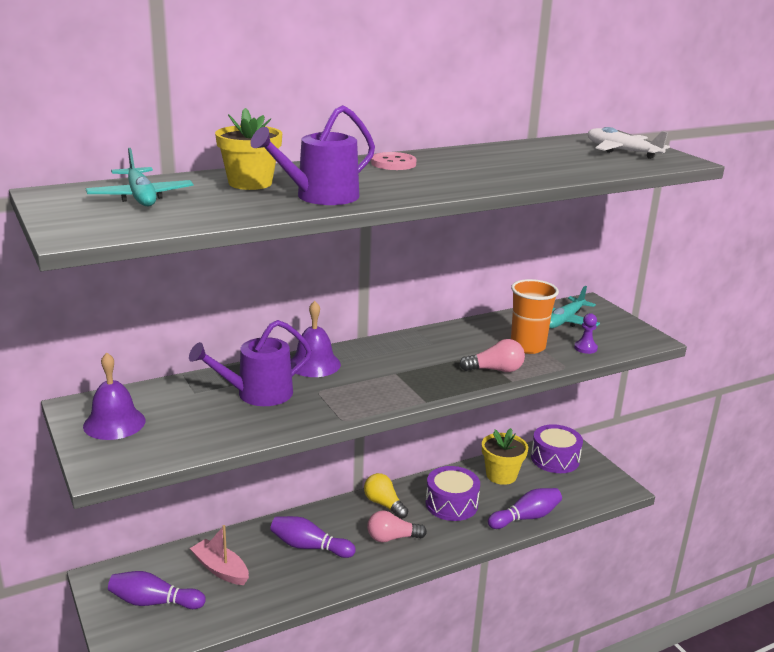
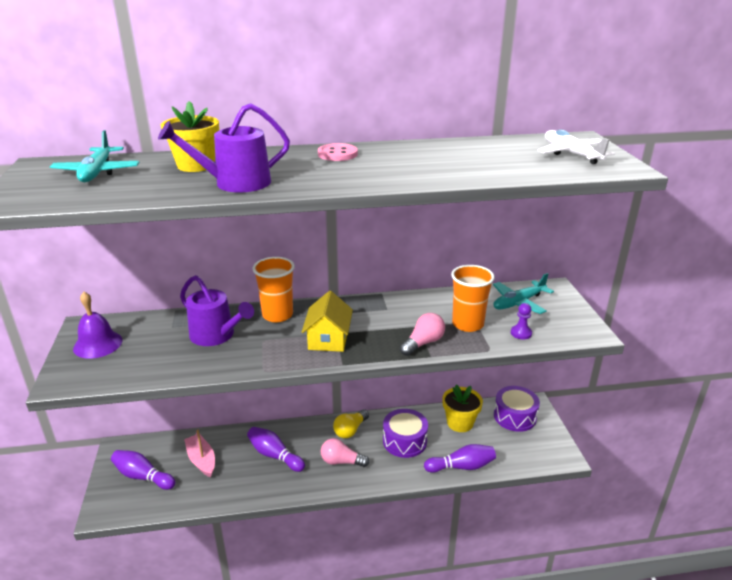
camera: 20 degrees right, 5 degrees up
purple watering can [189,320,312,406] -> purple watering can turned 135 degrees counterclockwise [180,275,254,346]
purple bell [291,301,341,377] -> orange cup [252,257,295,322]
yellow light bulb [364,473,408,519] -> yellow light bulb turned 120 degrees counterclockwise [333,409,369,438]
pink light bulb [459,339,525,372] -> pink light bulb turned 60 degrees counterclockwise [400,313,445,356]
none -> yellow house [302,291,353,352]

